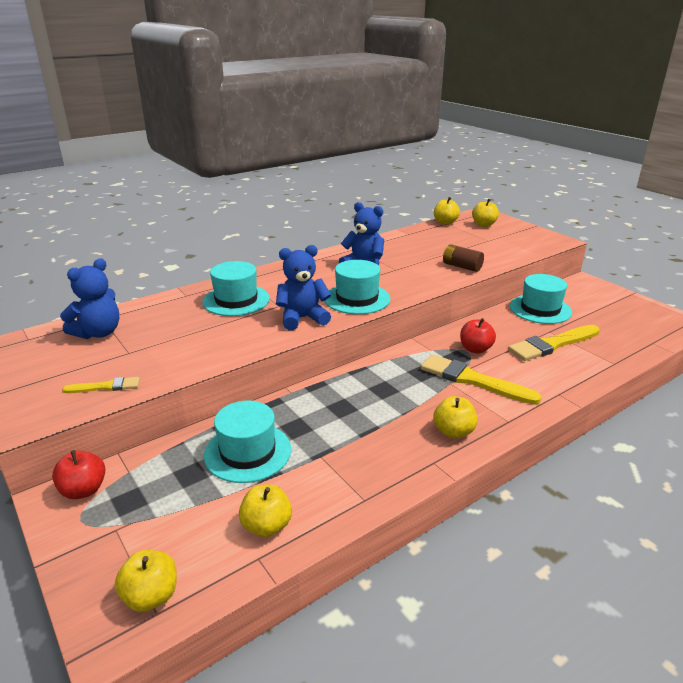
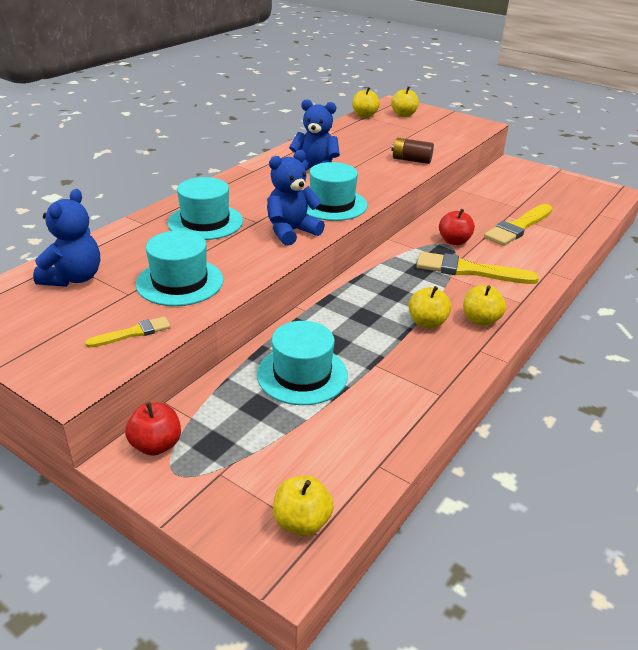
camera: 20 degrees left, 5 degrees up
yellow apple [239,484,292,537] -> yellow apple moved to [408,286,451,328]
turquoise hat [510,274,572,324] -> turquoise hat moved to [136,230,224,306]

